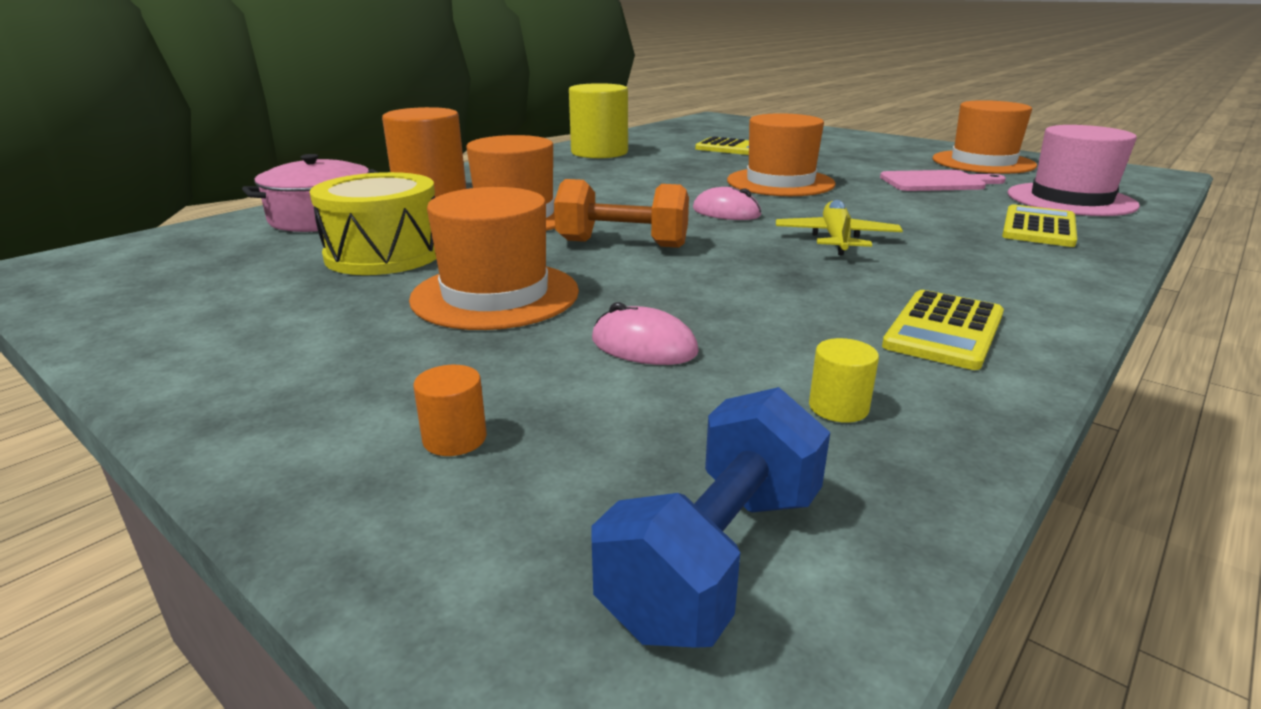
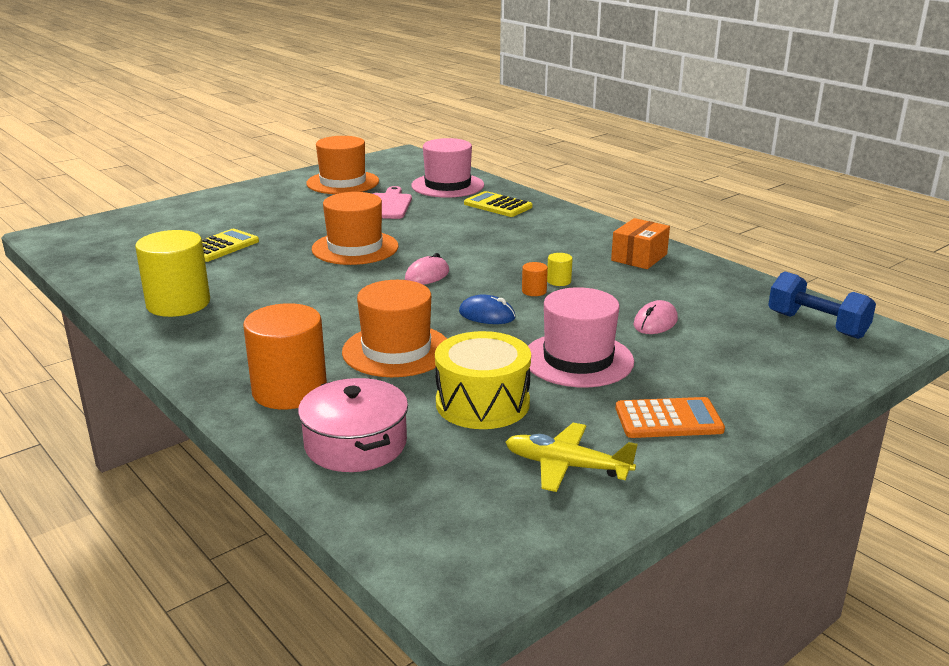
camera: 80 degrees left, 0 degrees up
orange hat [409,187,579,330] -> pink hat [528,287,634,387]
orange cylinder [413,365,487,456] -> orange cylinder moved to [522,262,548,296]
orange dumbbell [554,179,689,248] -> blue mouse [459,294,516,324]
yellow plane [776,200,903,255] -> yellow plane moved to [506,423,638,492]
yellow cylinder [809,338,879,423] -> yellow cylinder moved to [547,253,573,286]
yellow calculator [882,290,1004,370] -> orange box [611,218,670,269]
none -> orange calculator [615,397,725,438]

